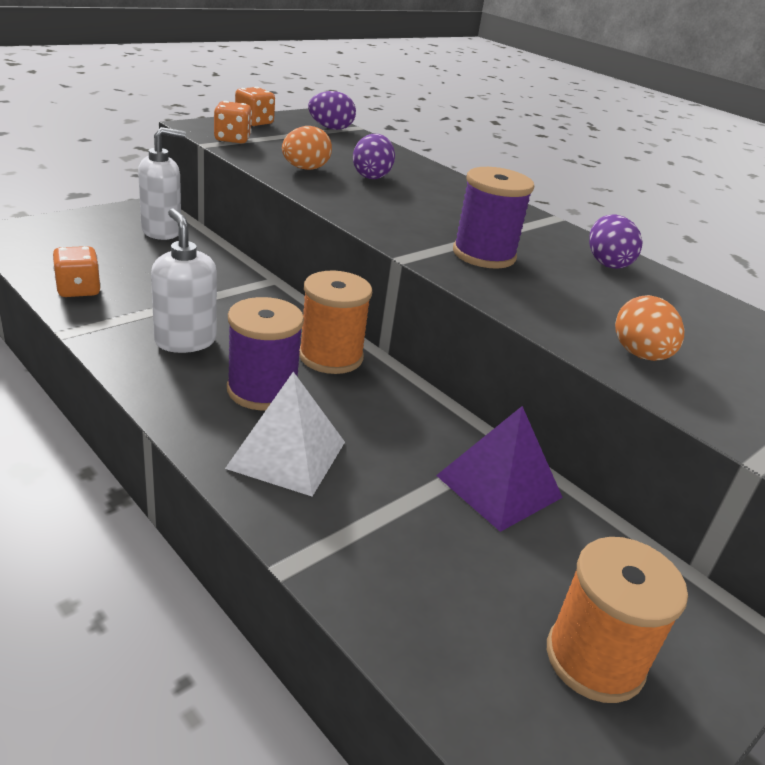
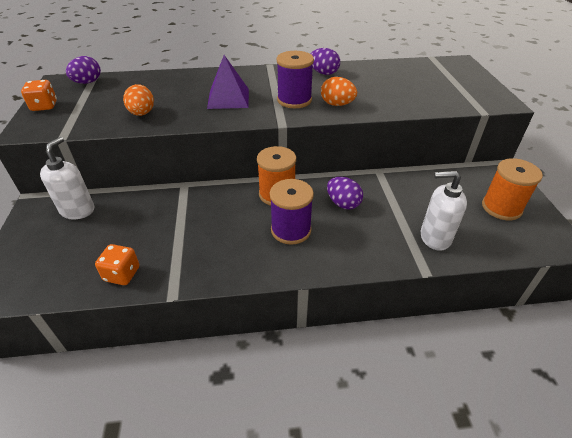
camera: 50 degrees left, 10 degrees up
white soap dispenser [151,208,217,353] -> white soap dispenser moved to [421,171,467,251]
orange dice [214,101,252,143] -> none
white pyramid [225,372,345,496] -> none
purple egg [353,134,395,179] -> purple egg moved to [327,177,363,210]
purple pyramid [436,406,563,532] -> purple pyramid moved to [207,55,249,109]
orange egg [615,295,684,361] -> orange egg moved to [321,77,357,106]

